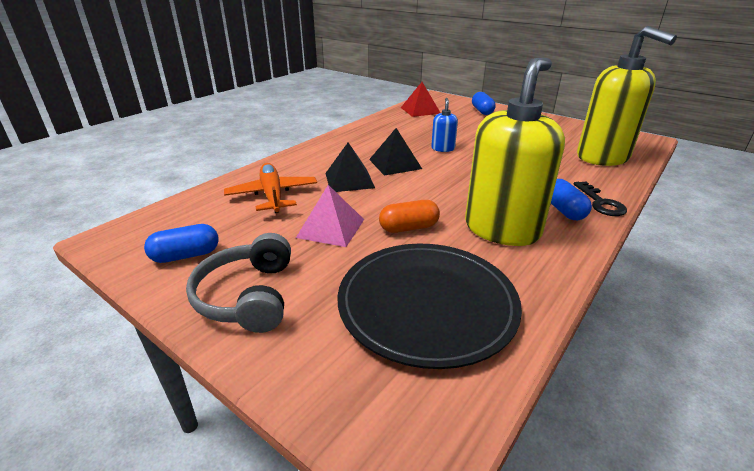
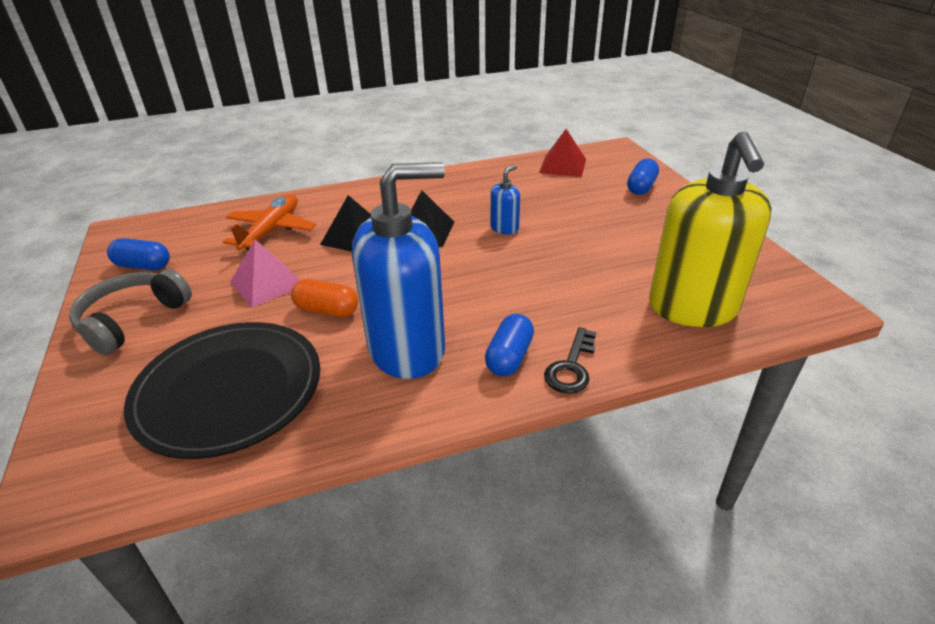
camera: 35 degrees right, 5 degrees up
yellow soap dispenser [465,58,565,246] -> blue soap dispenser [352,162,445,379]

